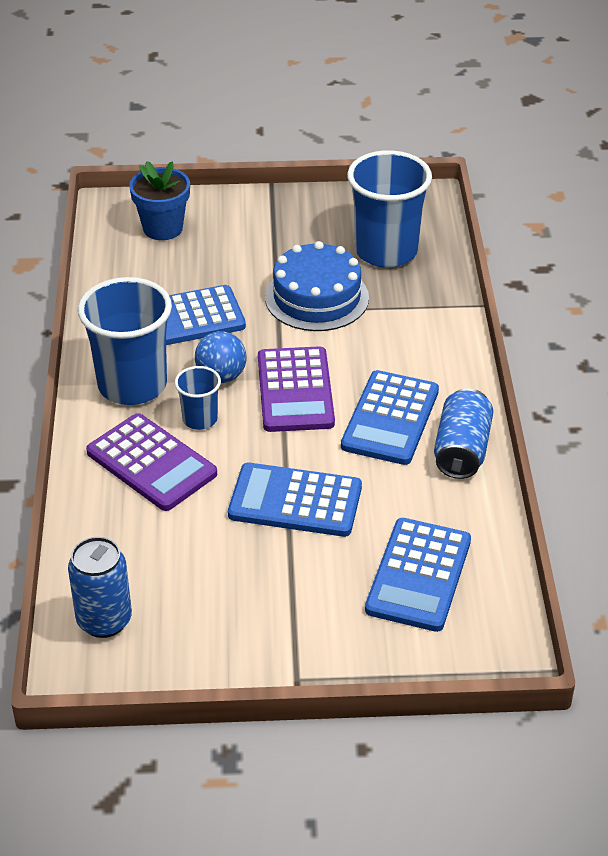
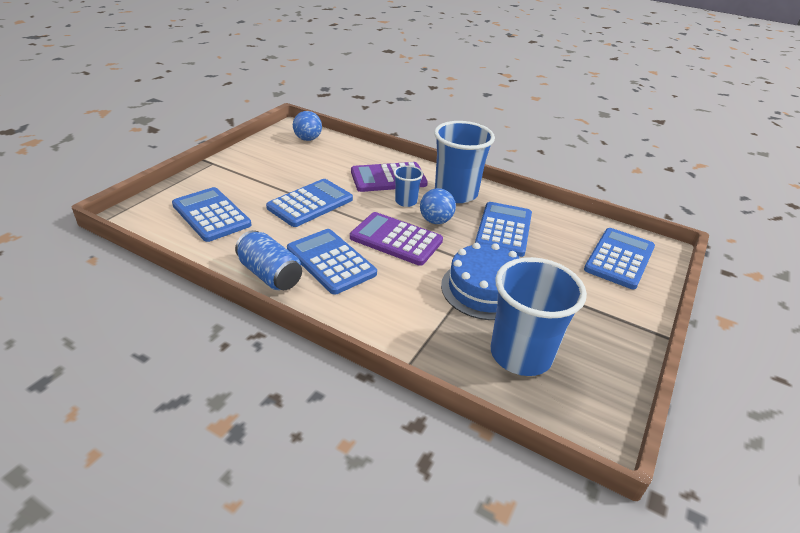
camera: 120 degrees right, 5 degrees down
blue can [68,537,132,638] -> blue ball [293,111,322,141]
blue flower pot [129,161,190,240] -> blue calculator [584,228,655,289]

